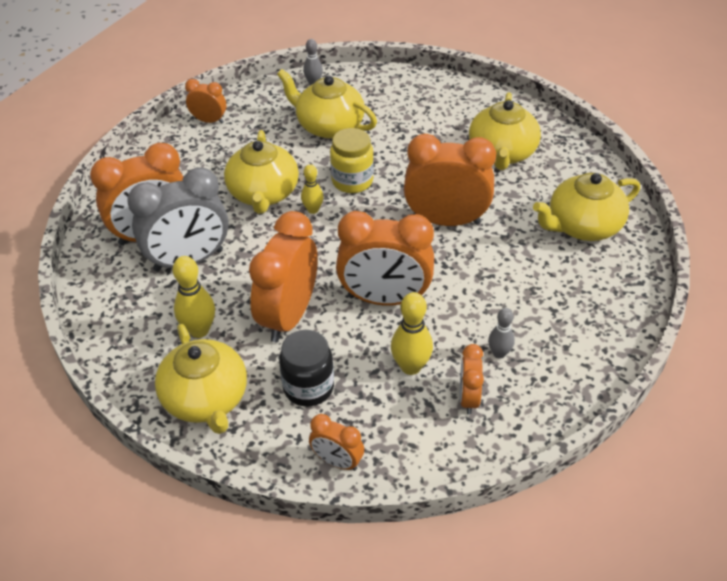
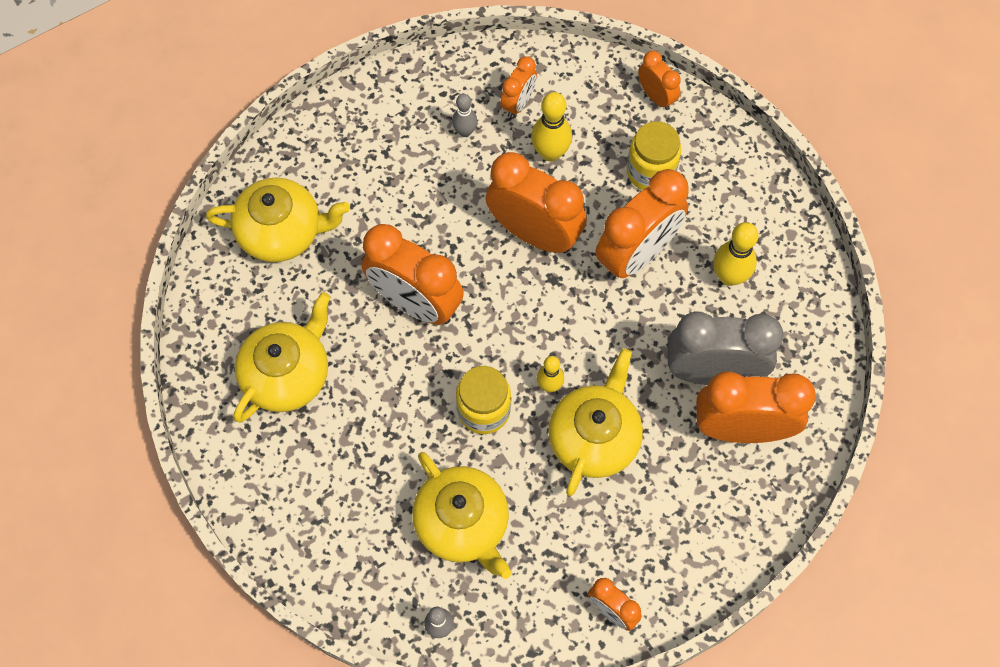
camera: 155 degrees left, 20 degrees up
yellow teapot [155,324,247,434] -> none
black jar [279,330,334,407] -> yellow jar [627,121,681,190]

